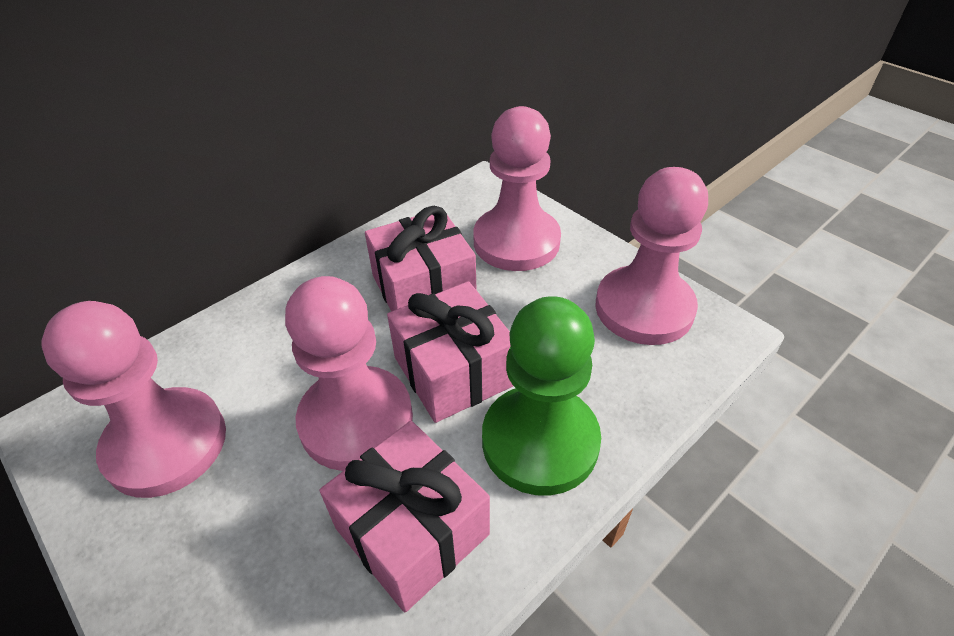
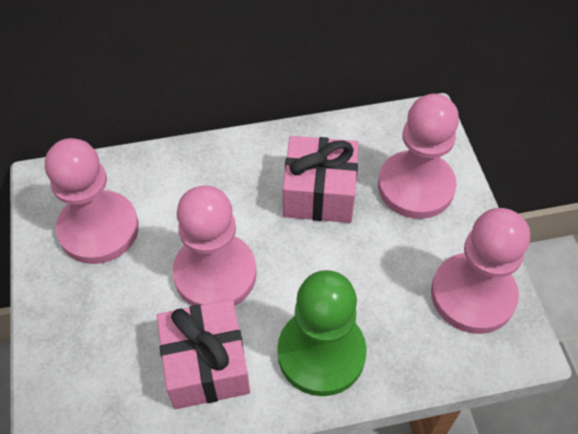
camera: 30 degrees right, 10 degrees up
pink gift [387,281,513,423] -> none

